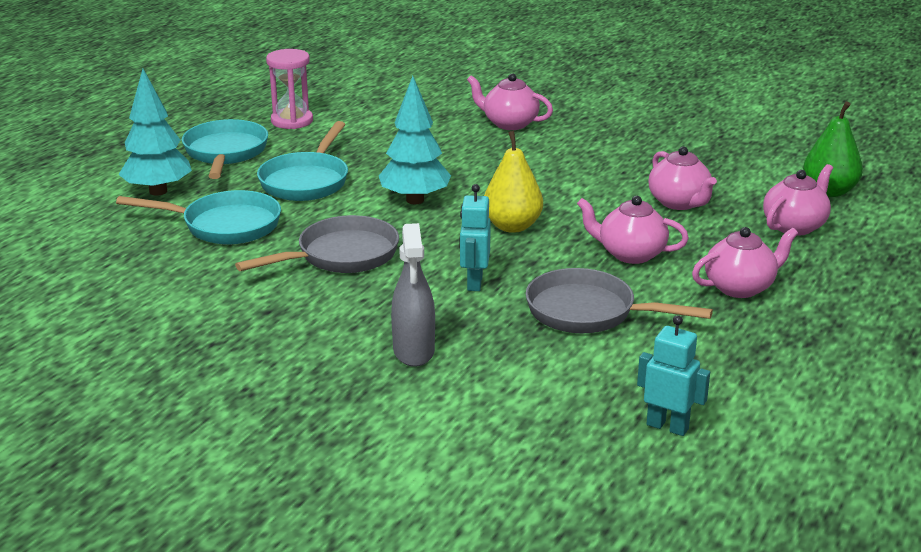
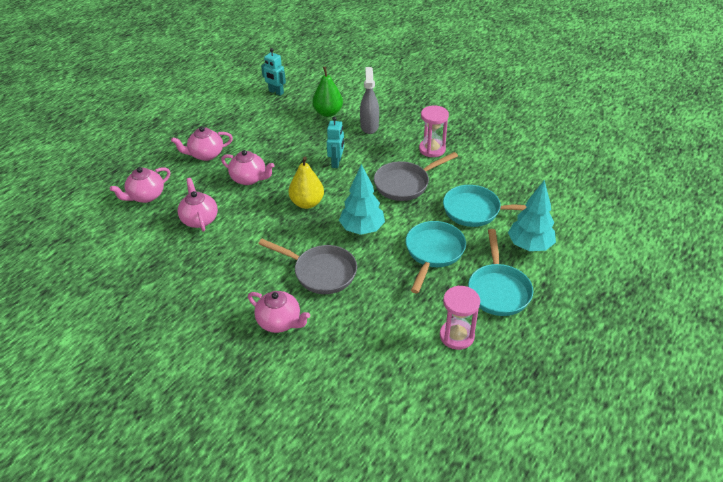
camera: 175 degrees left, 15 degrees up
grey pan [526,268,713,333] -> grey pan moved to [258,239,357,294]
green pear [803,102,863,197] -> green pear moved to [312,66,343,117]
none -> pink hourglass [419,105,449,157]

